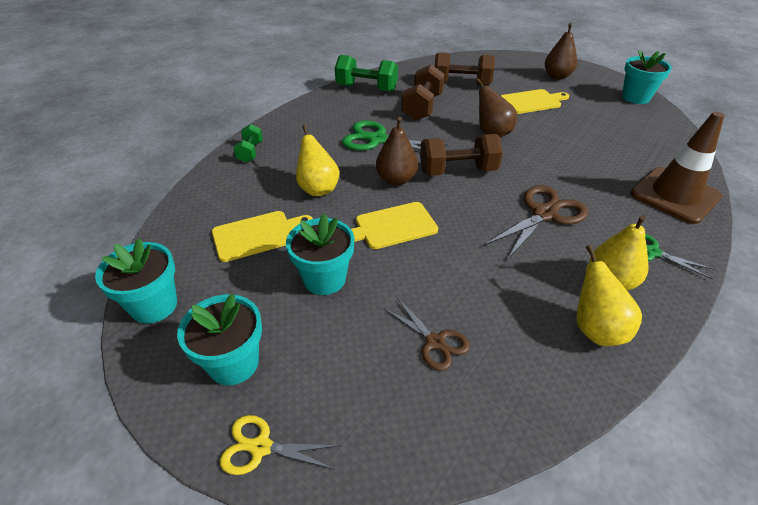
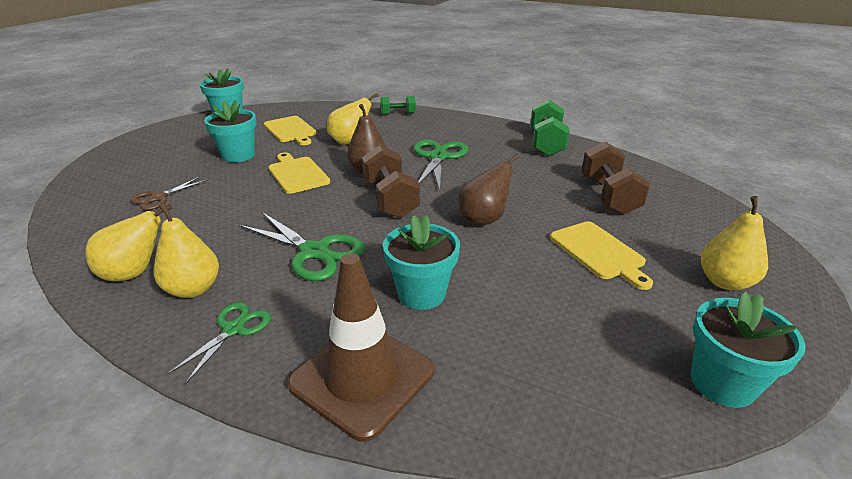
camera: 80 degrees right, 10 degrees down
turquoise flower pot [177,294,262,385] -> turquoise flower pot moved to [383,215,460,310]
yellow scissors [220,415,340,475] -> none
brown dumbbell [401,64,445,121] -> none
brown scissors [484,185,588,260] -> green scissors [239,212,365,281]
brown pear [545,23,577,79] -> yellow pear [701,196,768,290]

